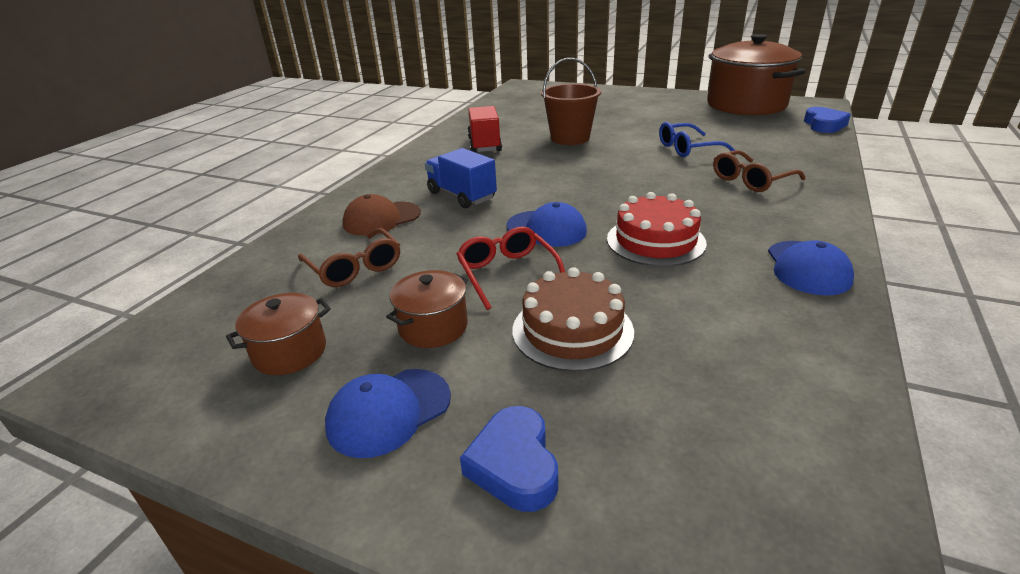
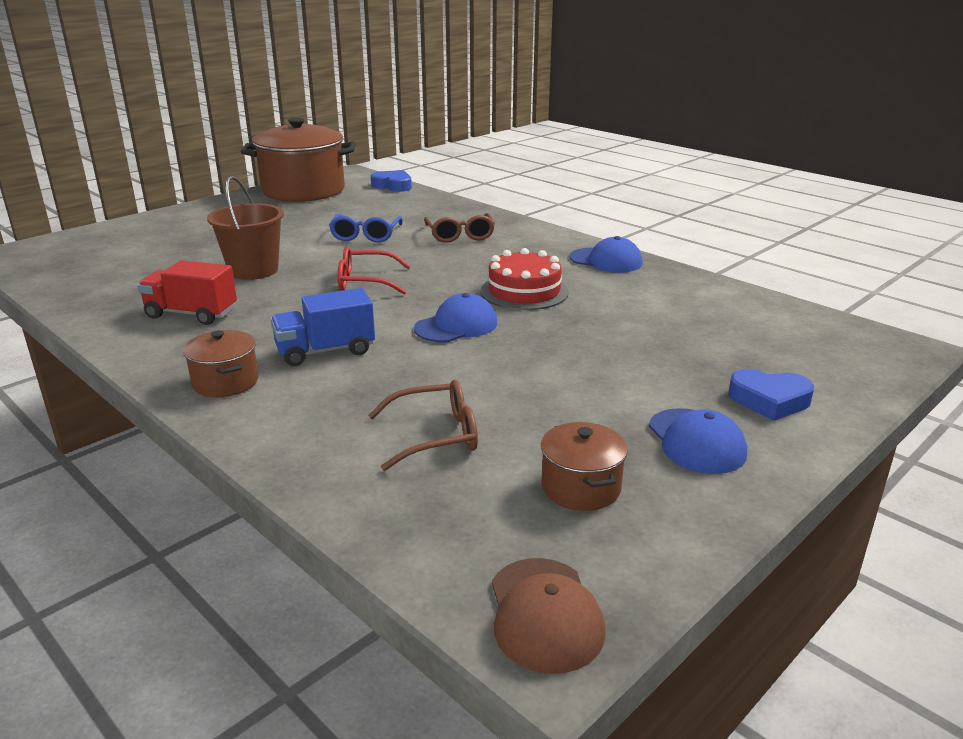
camera: 70 degrees left, 5 degrees down
brown cap [343,194,421,236] -> brown cap moved to [492,558,606,674]
brown pot [386,270,468,348] -> brown pot moved to [183,330,258,397]
red glasses [457,226,565,310] -> red glasses moved to [338,247,411,295]
brown cake [513,267,634,372] -> none

